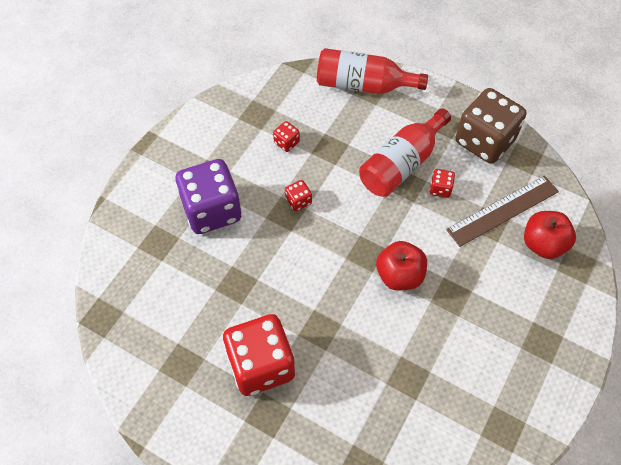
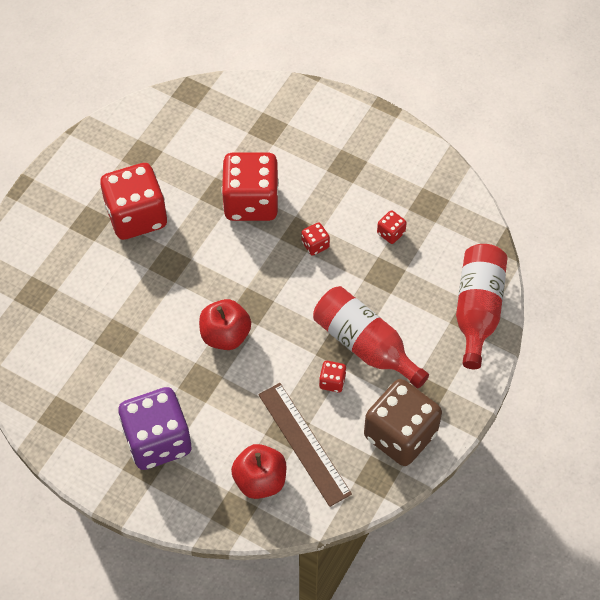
camera: 90 degrees right, 0 degrees up
purple dice [175,159,241,234] -> purple dice moved to [118,387,192,470]
none -> red dice [221,153,279,221]

